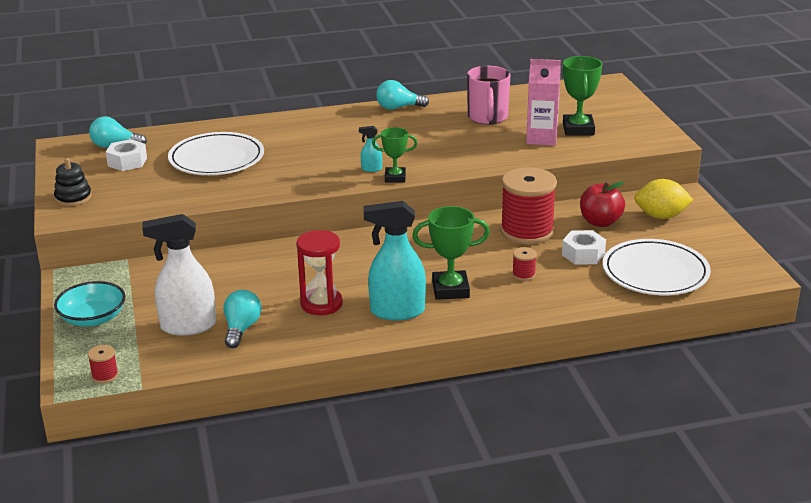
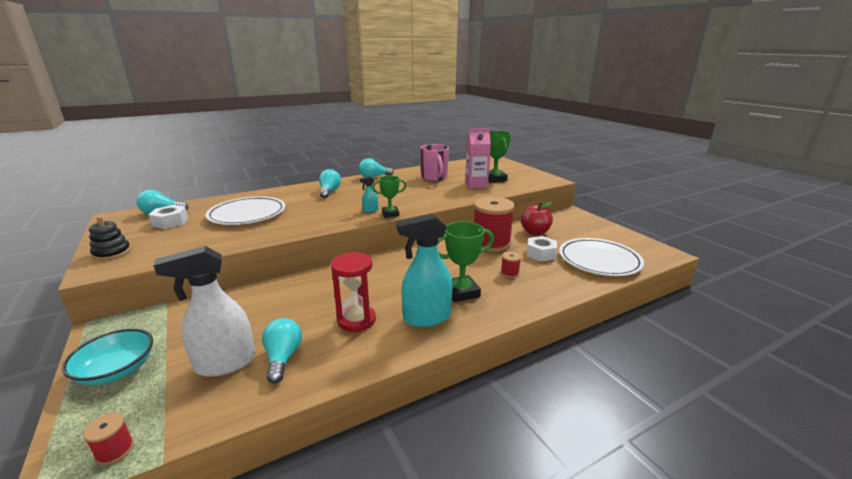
camera: 15 degrees left, 5 degrees down
yellow lemon [634,179,693,219] -> none
none -> turquoise light bulb [319,169,341,198]

